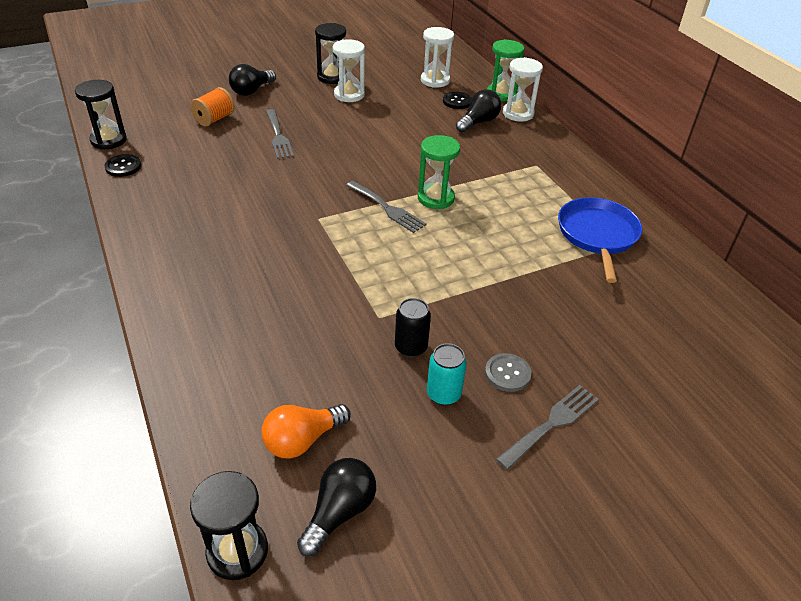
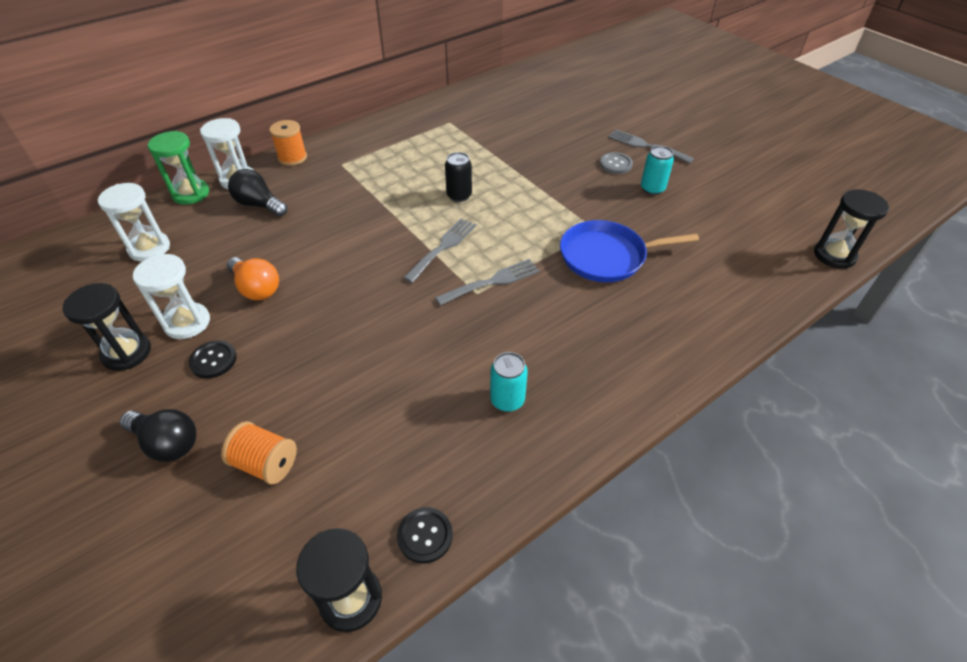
camera: 100 degrees left, 5 degrees up
orange light bulb [261,404,351,458] -> orange light bulb moved to [227,257,279,300]
grey fork [266,109,294,159] -> grey fork moved to [435,259,540,306]
black light bulb [297,458,376,556] -> none
black can [395,298,431,358] -> black can moved to [445,152,472,202]
green hourglass [418,135,460,209] -> none
black button [443,92,472,109] -> black button moved to [189,341,237,379]
blue pan [558,197,642,283] -> blue pan moved to [560,220,699,282]
none -> orange spool [269,120,307,166]
none -> turquoise can [490,352,528,412]

